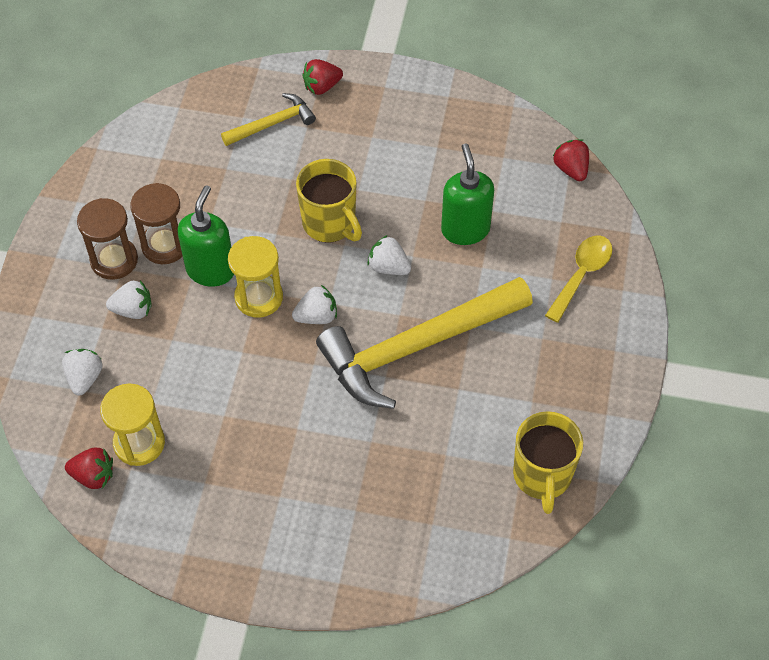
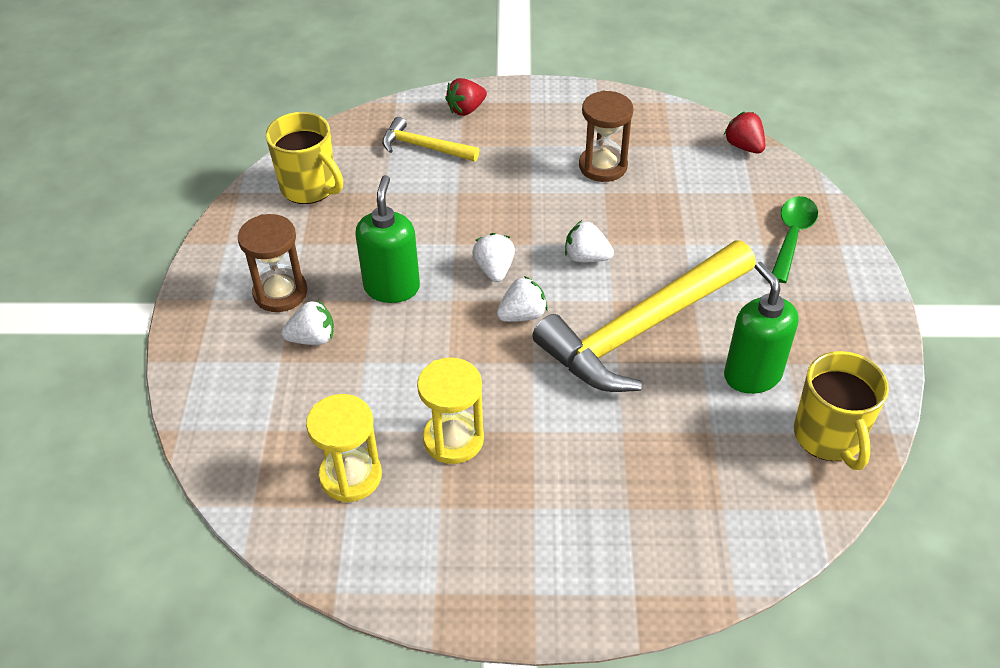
camera: 10 degrees left, 10 degrees down
white strawberry [62,349,103,395] -> white strawberry moved to [472,233,515,282]
red strawberry [65,448,113,489] -> none
brown hourglass [130,183,183,264] -> brown hourglass moved to [579,91,633,182]
yellow hammer [221,93,316,146] -> yellow hammer turned 120 degrees counterclockwise [382,117,479,162]
yellow hourglass [228,236,283,318] -> yellow hourglass moved to [417,357,484,464]
yellow mug [296,159,362,243] -> yellow mug moved to [266,112,343,204]
green soap dispenser [441,144,494,245] -> green soap dispenser moved to [724,262,799,394]
yellow spoon [545,235,613,323] -> green spoon [772,196,818,283]

